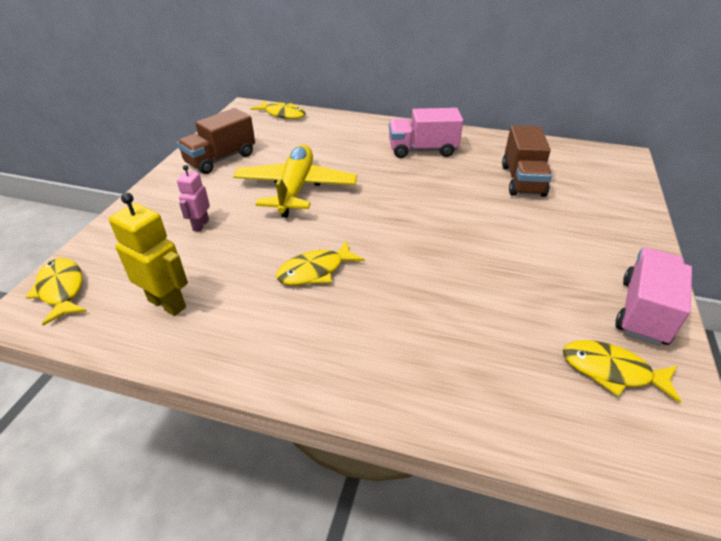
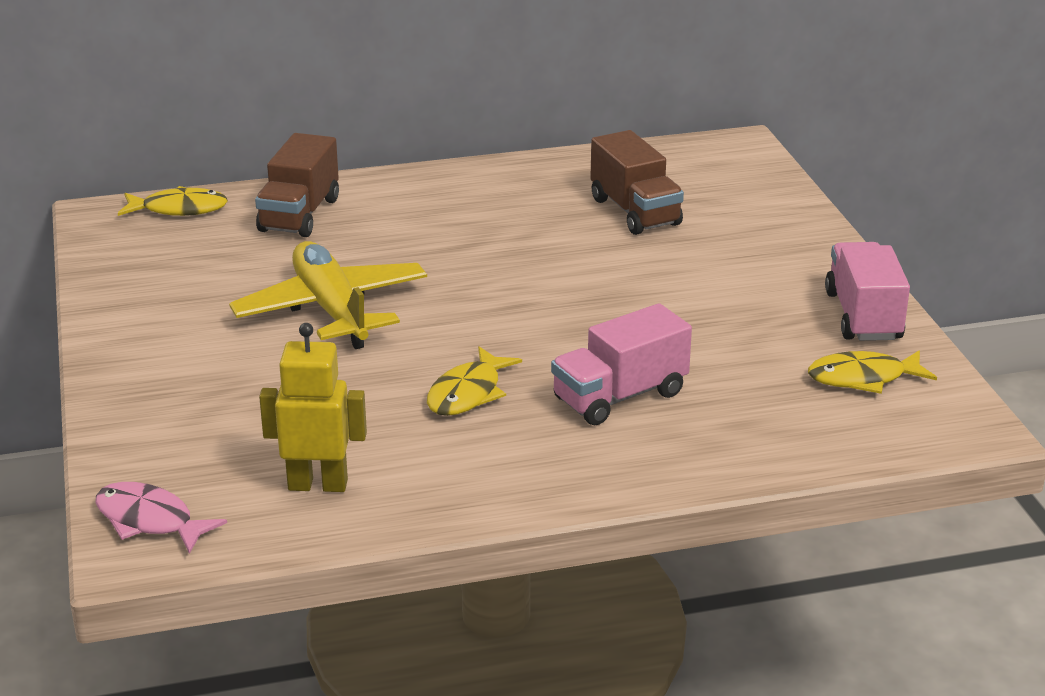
camera: 30 degrees left, 10 degrees down
yellow fish [26,258,87,326] -> pink fish [95,482,227,554]
brown truck [177,108,255,174] -> brown truck moved to [255,133,339,237]
pink robot [177,165,210,232] -> none
pink truck [389,108,463,158] -> pink truck moved to [551,303,692,425]

